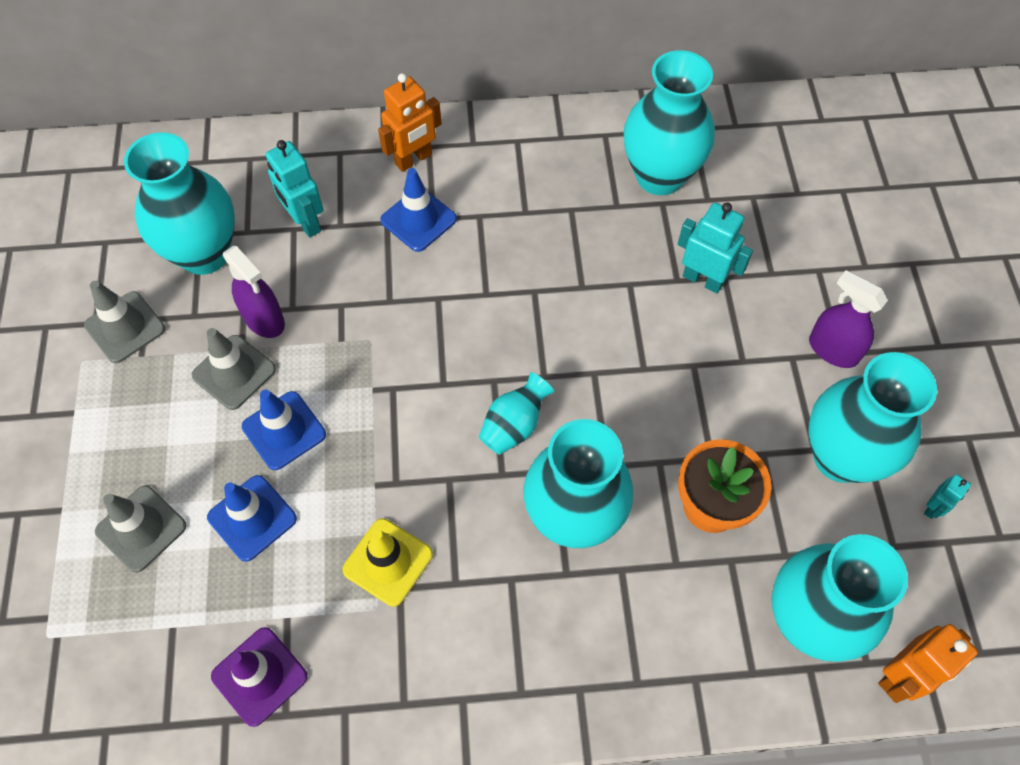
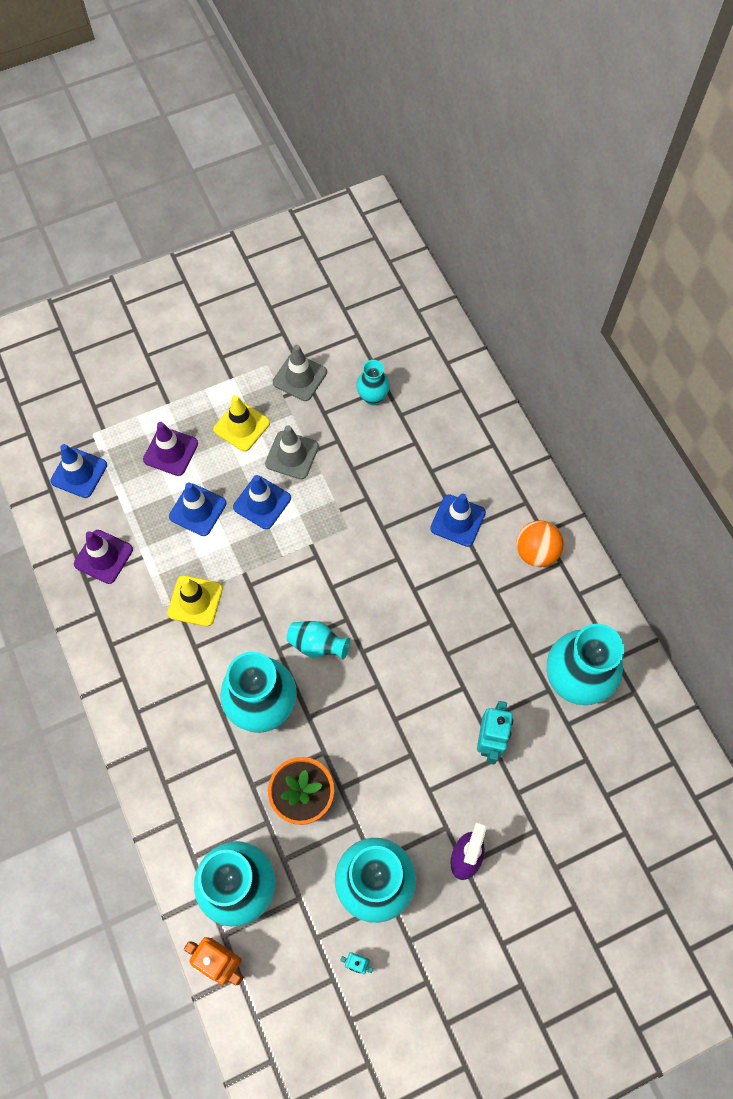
camera: 70 degrees right, 5 degrees up
grey traffic cone [95,485,187,573] -> purple traffic cone [143,422,198,476]
turquoise vase [124,132,235,275] -> turquoise vase [356,360,390,405], size x0.51
purple spray bottle [223,246,285,338] -> none
turquoise robot [266,140,323,238] -> none
orange robot [378,73,442,172] -> none
none -> blue traffic cone [50,444,107,498]
none -> yellow traffic cone [213,395,270,451]
none -> orange ball [516,520,564,567]

